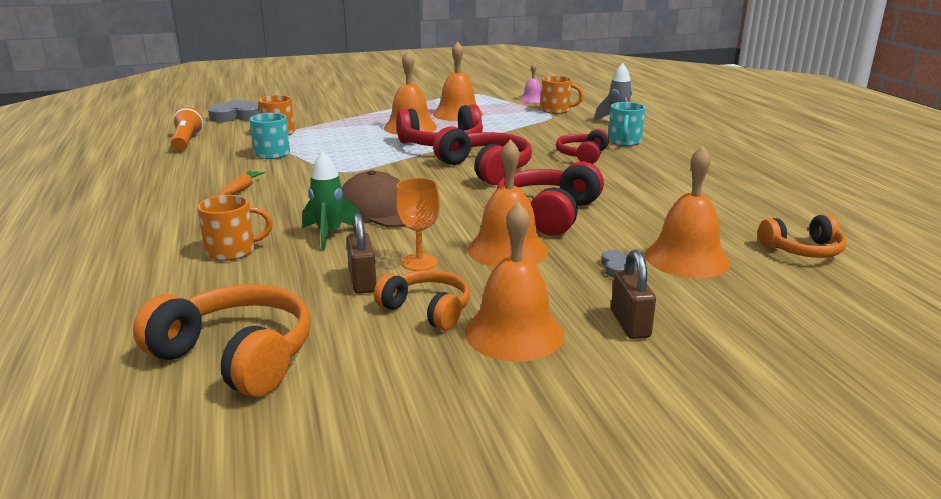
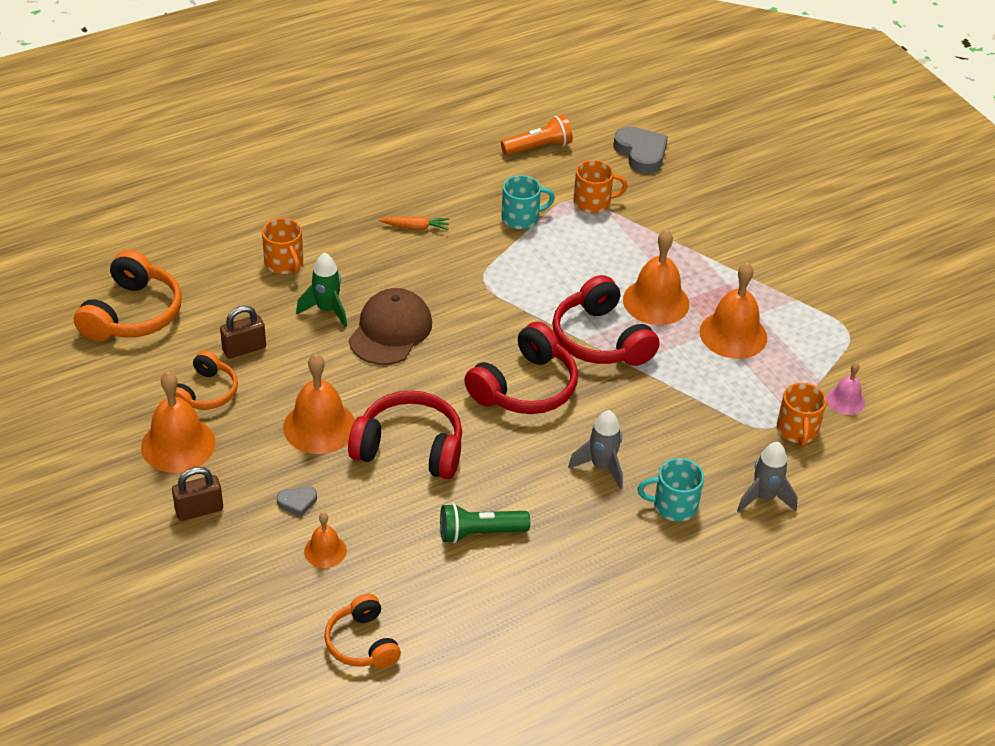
camera: 75 degrees right, 20 degrees up
orange goblet [395,178,440,271] -> none
red headphones [556,129,609,164] -> grey rocket [568,410,623,489]
orange bell [645,146,730,278] -> orange bell [304,512,347,568], size x0.55
none -> green flashlight [440,503,530,543]

